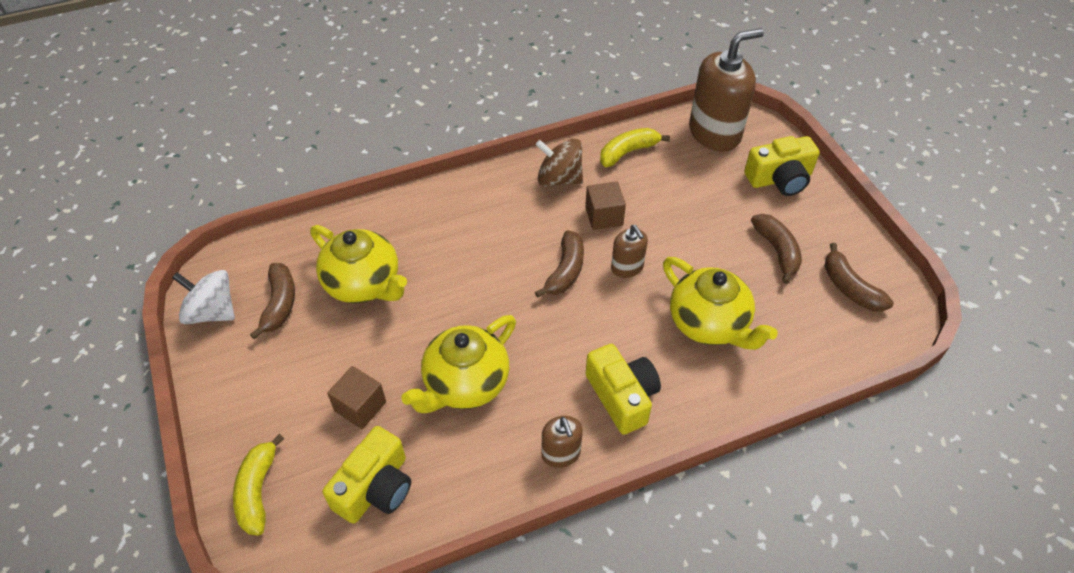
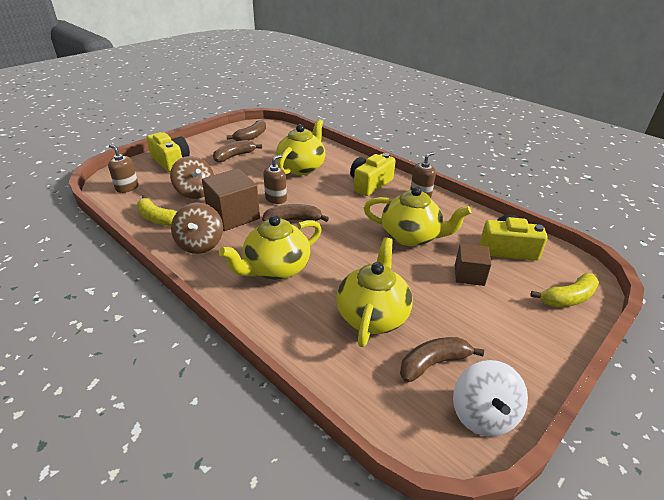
camera: 115 degrees left, 15 degrees down
brown cube [585,181,626,230] -> brown cube [202,168,260,231], size x1.63
brown soap dispenser [689,28,764,151] -> brown soap dispenser [108,144,139,193], size x0.50
none -> brown spinning top [170,156,214,199]
none -> yellow teapot [219,215,322,280]

